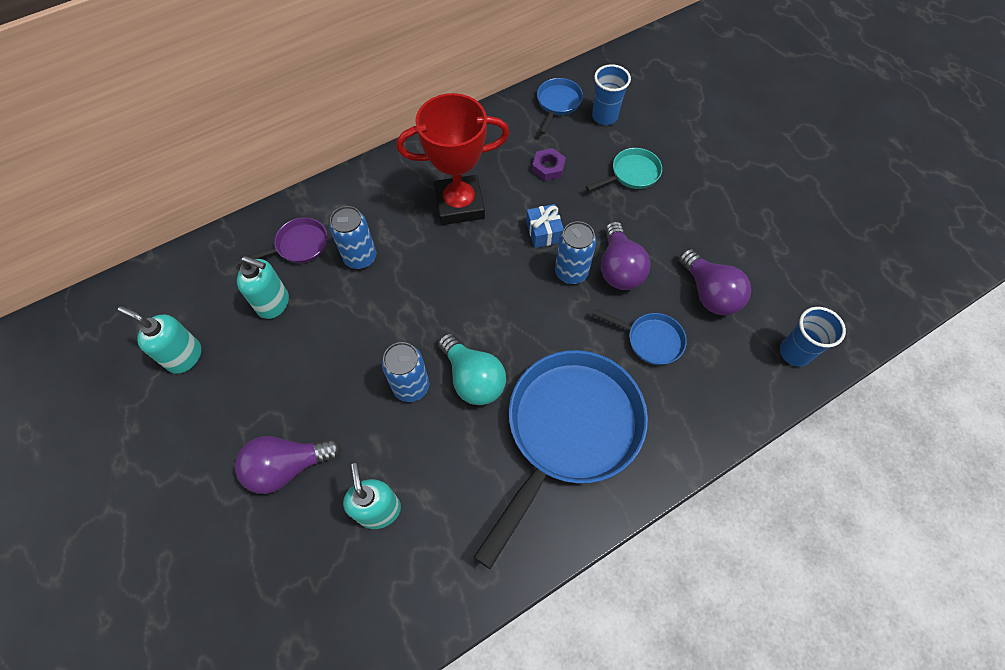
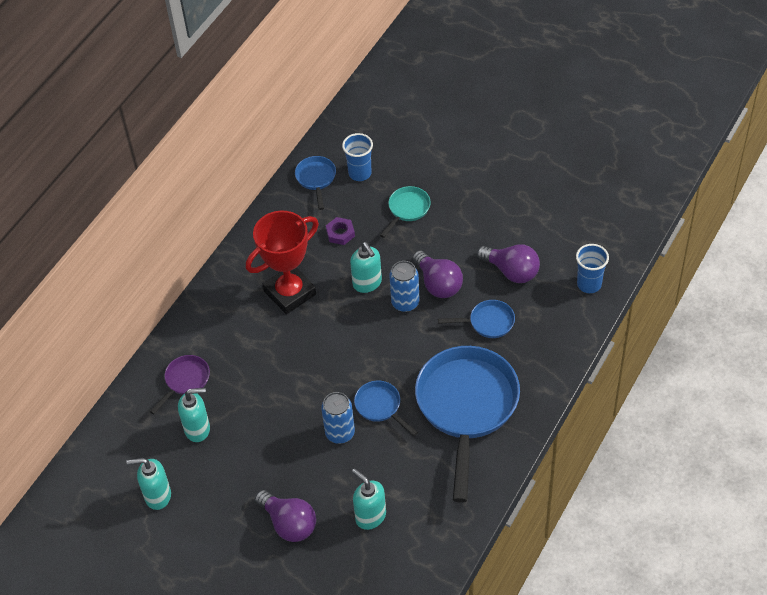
camera: 25 degrees left, 10 degrees down
purple light bulb [235,436,342,494] -> purple light bulb turned 90 degrees counterclockwise [255,490,316,542]
blue can [329,206,376,269] -> none
turquoise light bulb [438,333,506,405] -> blue pan [354,381,418,436]
blue gift [526,204,564,248] -> turquoise soap dispenser [350,242,382,293]

